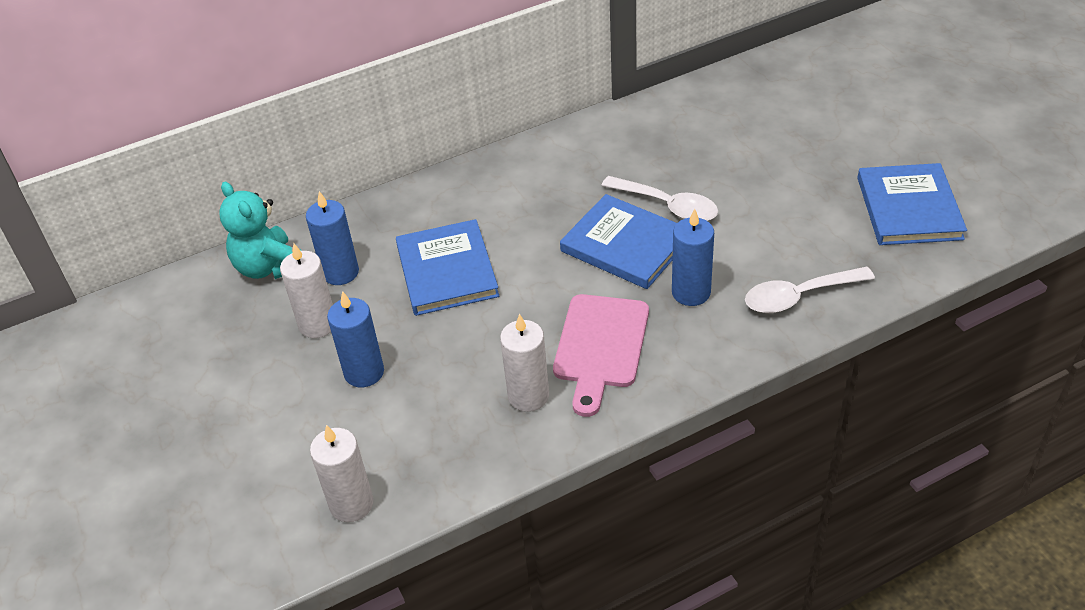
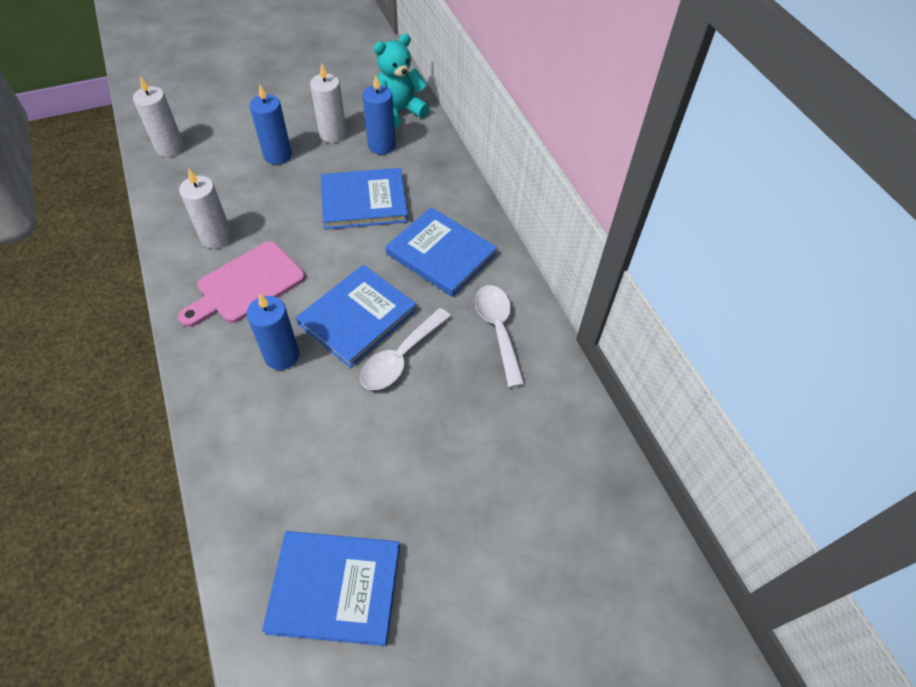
camera: 90 degrees right, 10 degrees up
pink cutting board [553,294,649,417] -> pink cutting board turned 60 degrees counterclockwise [178,241,305,327]
white spoon [745,267,875,313] -> white spoon moved to [475,285,525,387]
none -> blue book [386,207,497,297]

